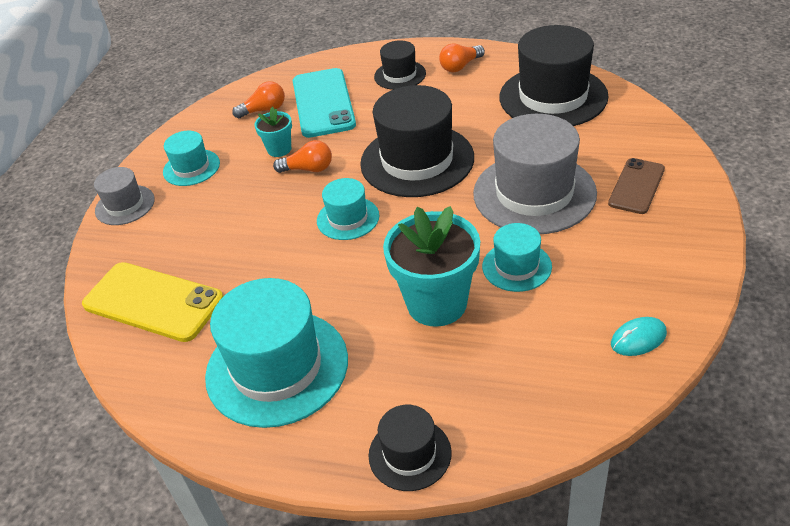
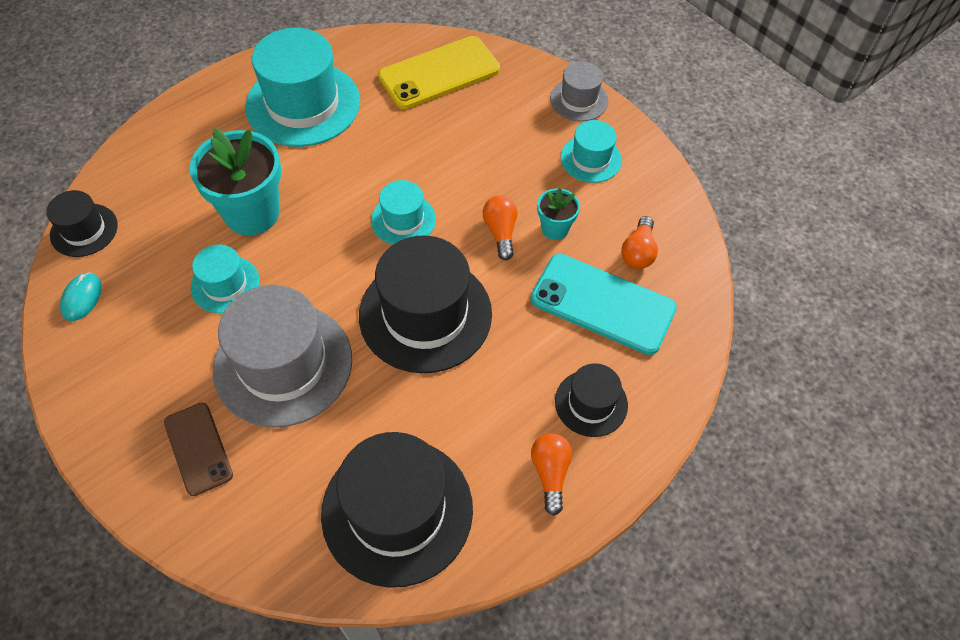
camera: 120 degrees right, 15 degrees up
orange light bulb [273,140,332,173] -> orange light bulb turned 135 degrees clockwise [483,195,518,260]
black hat [368,405,452,491] -> black hat moved to [46,190,118,257]

